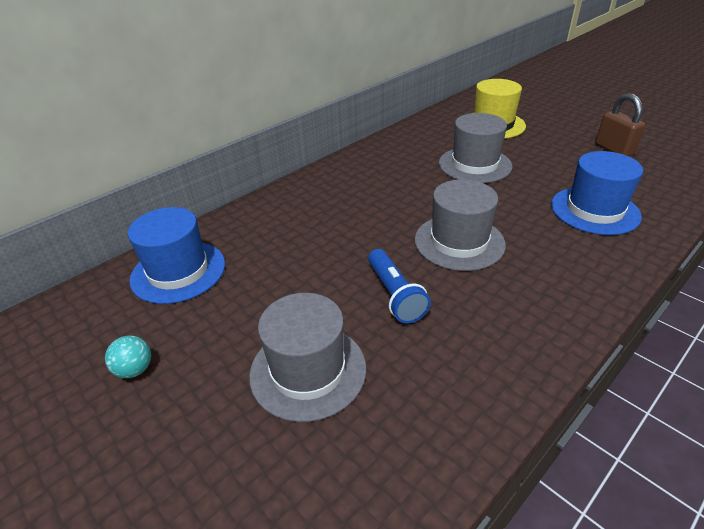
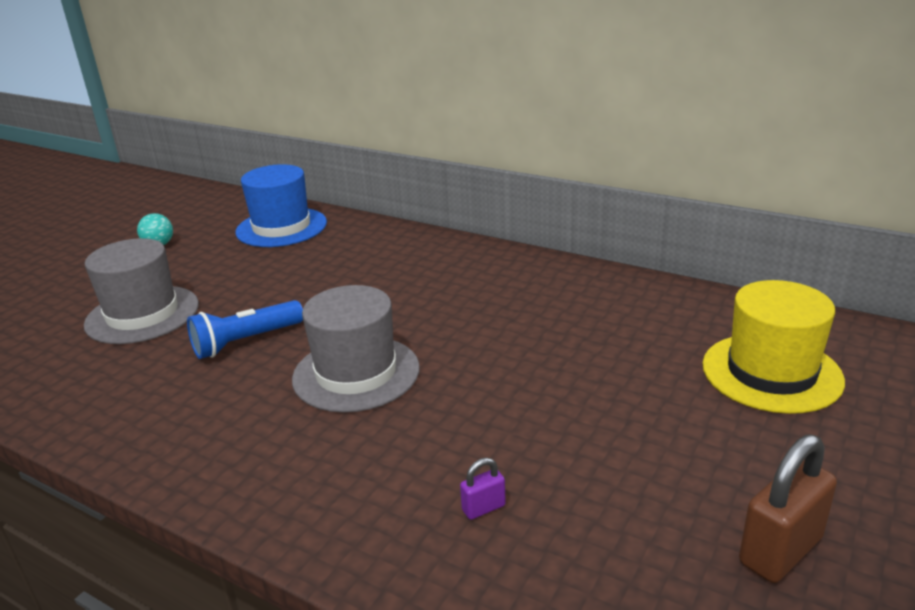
camera: 75 degrees right, 10 degrees down
grey hat [439,113,512,183] -> none
blue hat [551,151,643,235] -> purple padlock [460,458,506,520]

